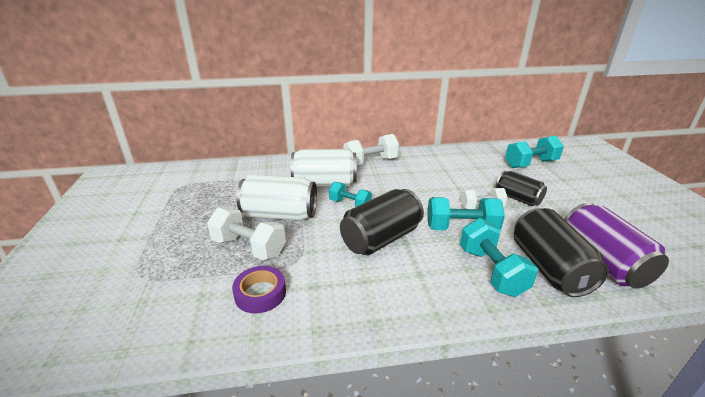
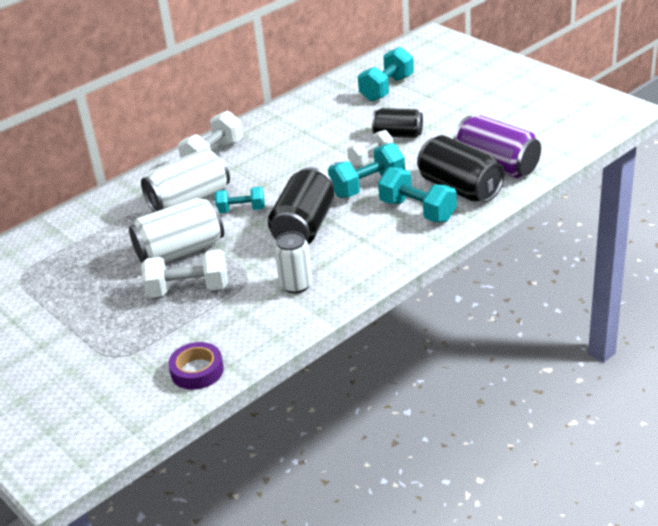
camera: 30 degrees left, 5 degrees up
purple tape [232,266,286,313] -> purple tape moved to [168,342,224,390]
none -> white can [274,231,312,294]

